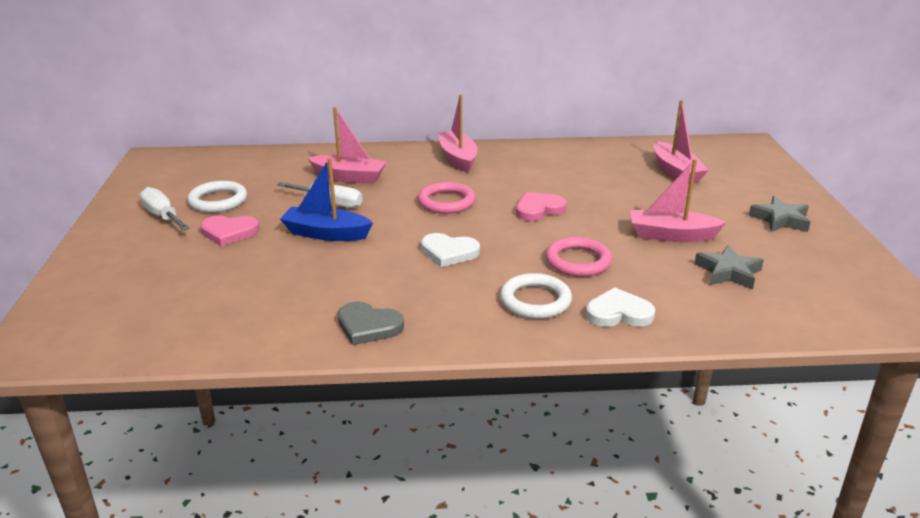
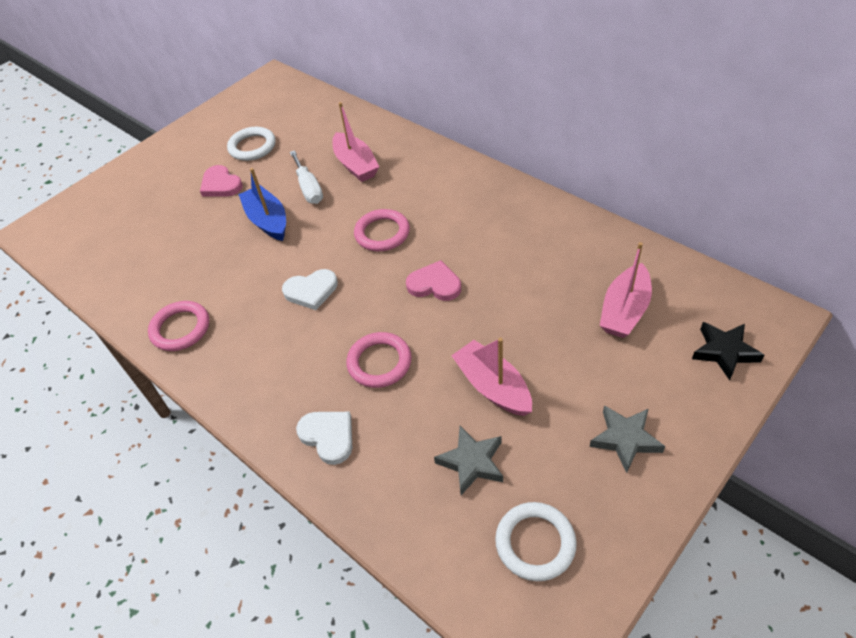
camera: 50 degrees right, 20 degrees up
white screwdriver [140,187,190,231] -> none
grey heart [338,302,404,345] -> pink ring [148,301,209,351]
white heart [421,233,480,267] -> white heart turned 75 degrees counterclockwise [282,269,338,310]
pink boat [438,95,478,173] -> none
white ring [500,273,572,319] -> white ring moved to [495,502,577,581]
none -> black star [692,322,765,381]

